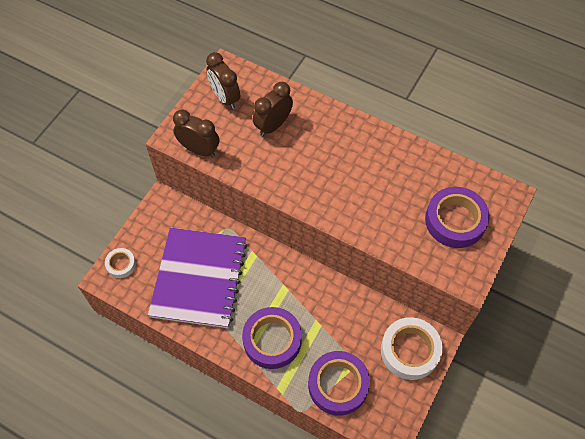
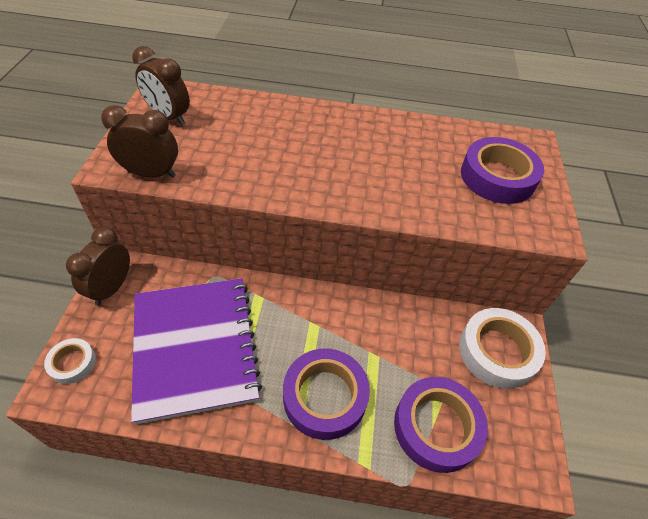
camera: 25 degrees left, 10 degrees down
brown clock [253,82,293,136] -> brown clock moved to [66,227,130,305]

